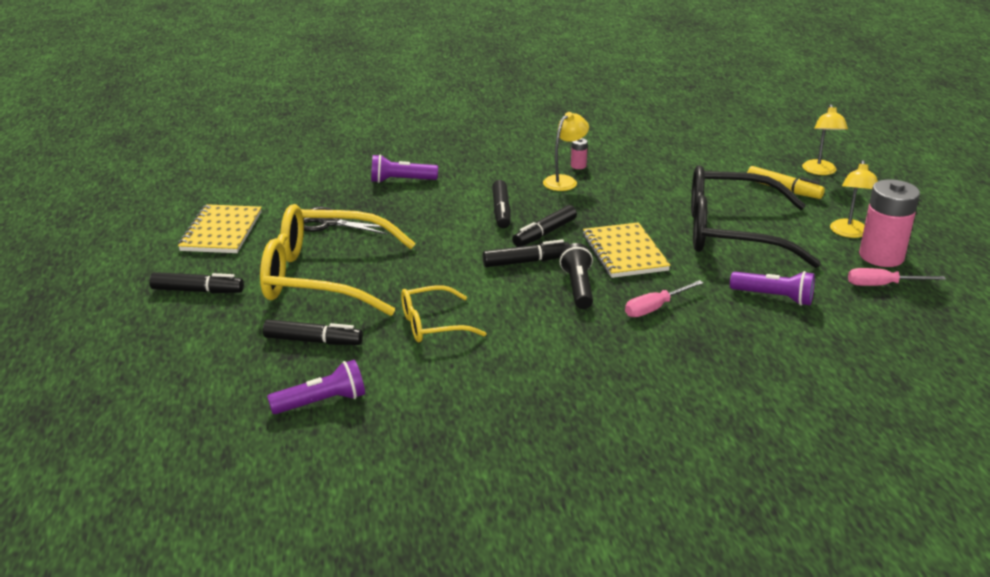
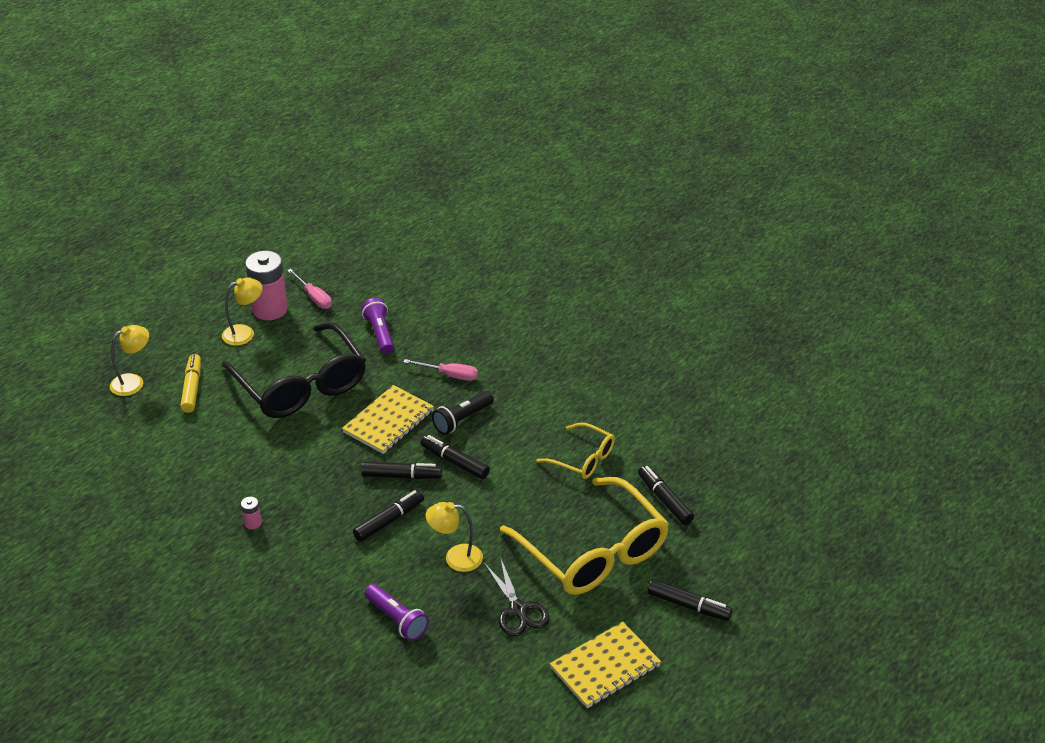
camera: 130 degrees left, 10 degrees up
black marker [149,272,244,293] -> black marker turned 150 degrees clockwise [647,579,733,621]
purple flashlight [267,360,365,414] -> none
yellow lamp [543,112,589,191] -> yellow lamp moved to [425,502,483,572]

